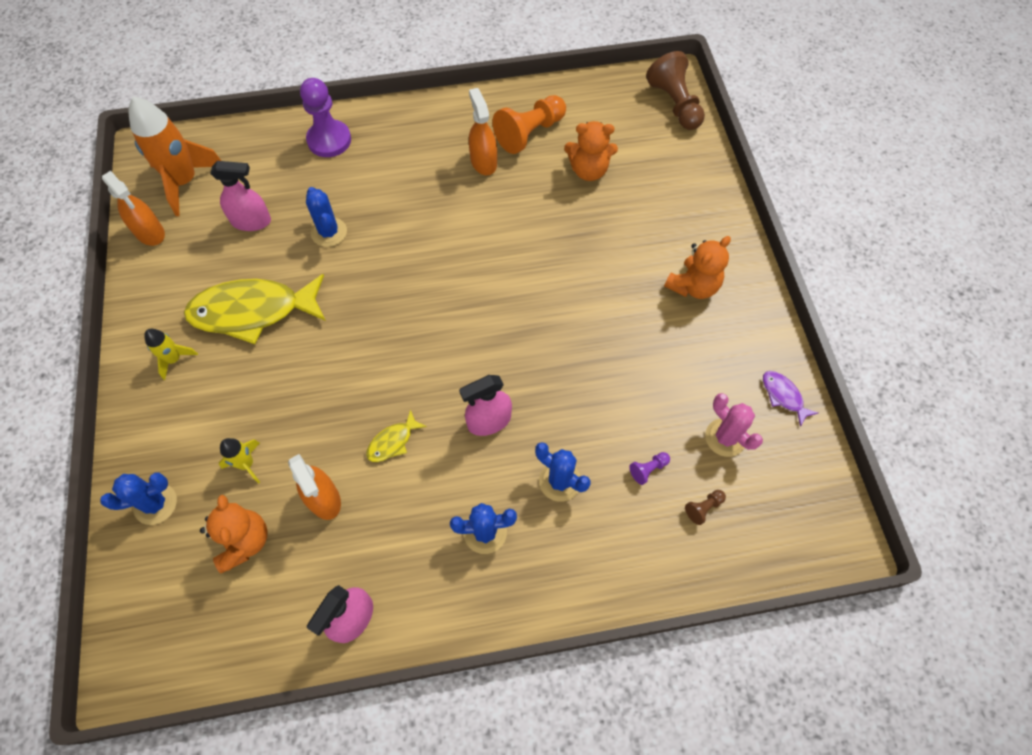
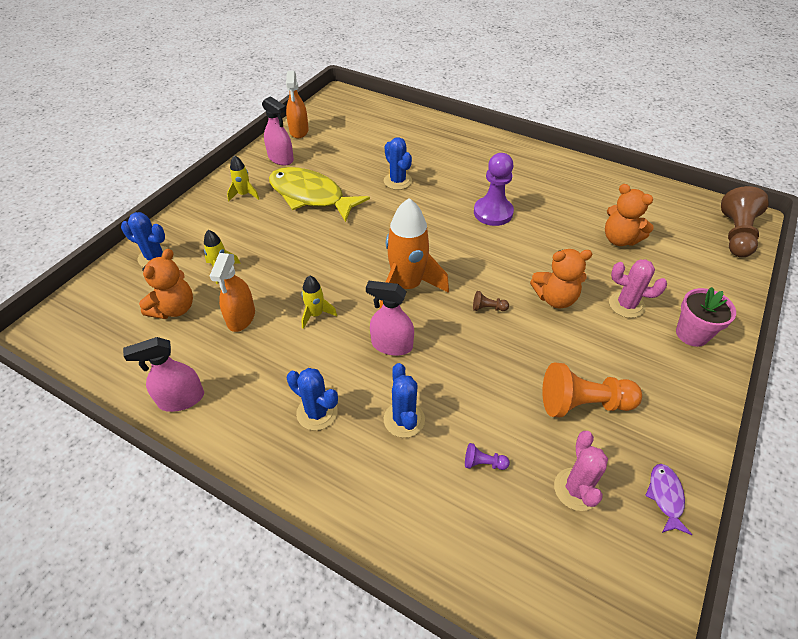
camera: 40 degrees right, 15 degrees down
orange rocket [128,97,221,216] -> orange rocket moved to [380,198,449,308]
pink spray bottle [210,161,271,231] -> pink spray bottle moved to [262,96,294,165]
purple pawn [300,78,351,157] -> purple pawn moved to [474,153,514,226]
blue cactus [306,187,347,247] -> blue cactus turned 45 degrees counterclockwise [384,137,412,190]
yellow fish [366,409,427,462] -> yellow rocket [301,275,337,329]
orange spray bottle [469,88,497,175] -> none
orange pawn [492,95,566,154] -> orange pawn moved to [542,362,642,417]
orange teddy bear [664,236,731,299] -> orange teddy bear moved to [530,249,592,308]
brown pawn [685,490,726,525] -> brown pawn moved to [473,291,509,311]
none -> pink cactus [609,259,667,318]
none -> pink flower pot [676,287,736,347]

